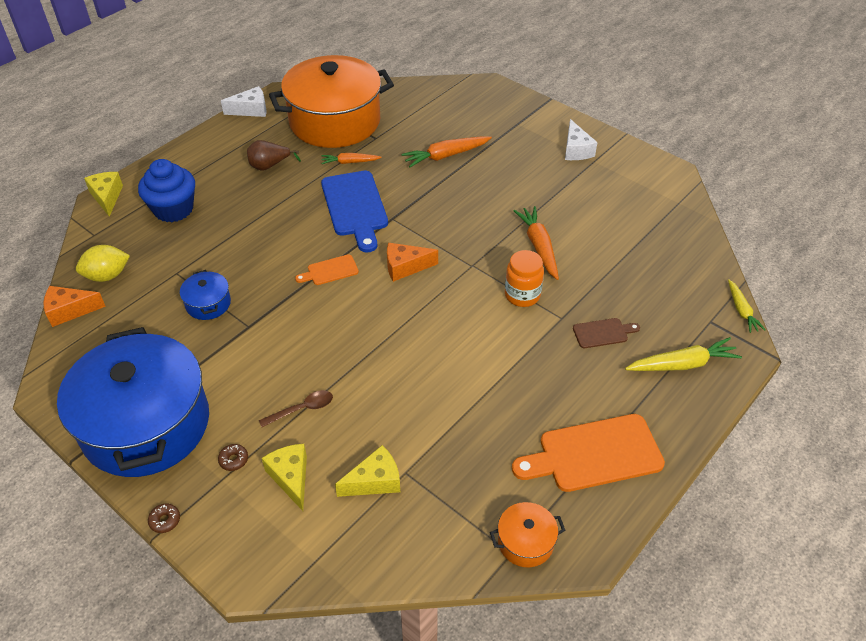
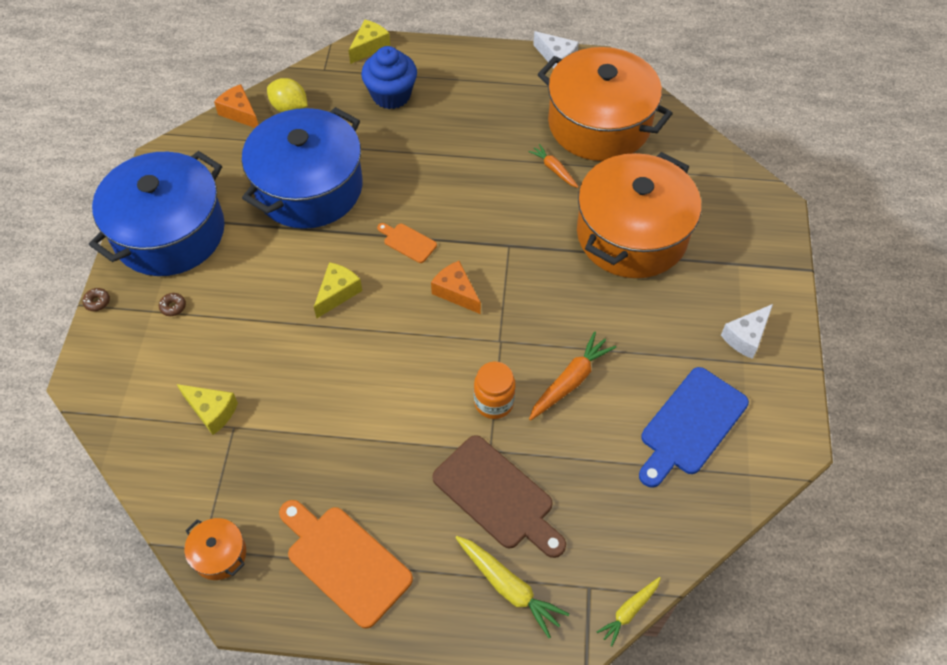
camera: 55 degrees right, 10 degrees up
blue pot [180,270,231,320] -> blue pot [242,107,363,229], size x2.50
brown pear [247,140,301,171] -> none
brown spoon [259,390,333,427] -> none
yellow cheese [262,444,307,511] -> yellow cheese moved to [314,262,362,318]
blue cutting board [321,171,388,252] -> blue cutting board moved to [639,367,749,488]
orange carrot [401,136,492,167] -> orange pot [577,152,701,278]
brown cutting board [573,318,640,348] -> brown cutting board [432,435,566,558], size x2.00

